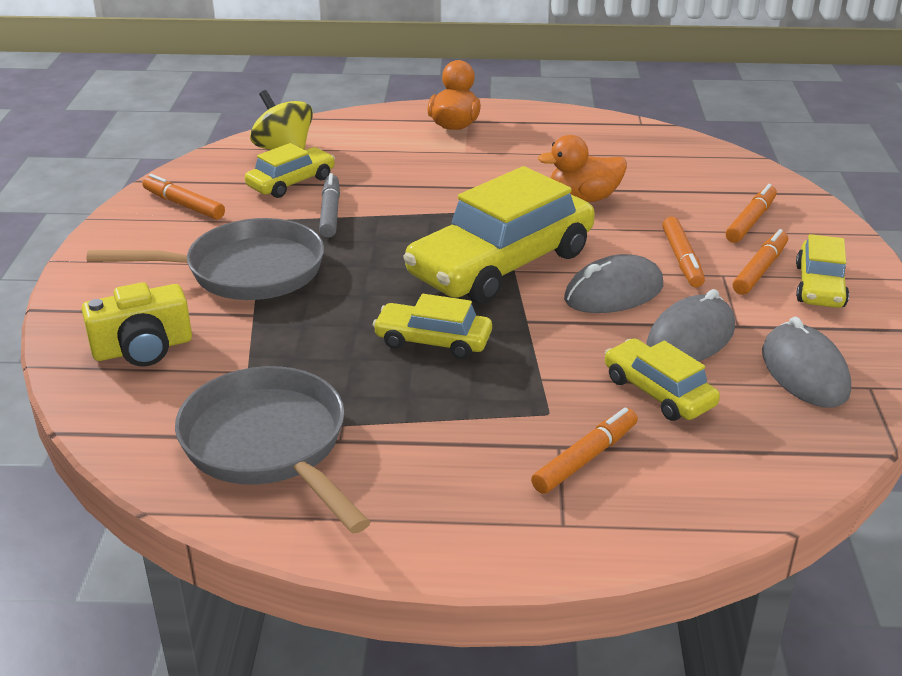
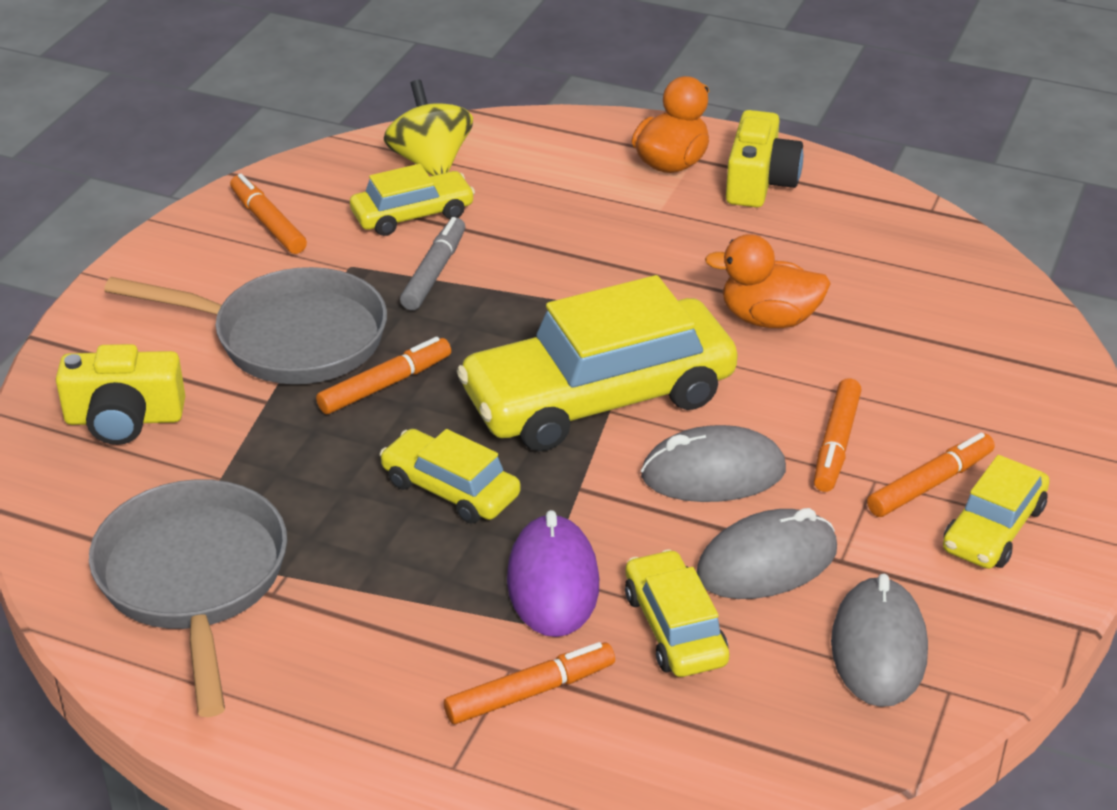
camera: 20 degrees right, 5 degrees up
orange marker [726,184,777,243] -> orange marker moved to [316,337,451,414]
none -> purple mouse [507,510,599,637]
none -> yellow camera [726,110,803,208]

